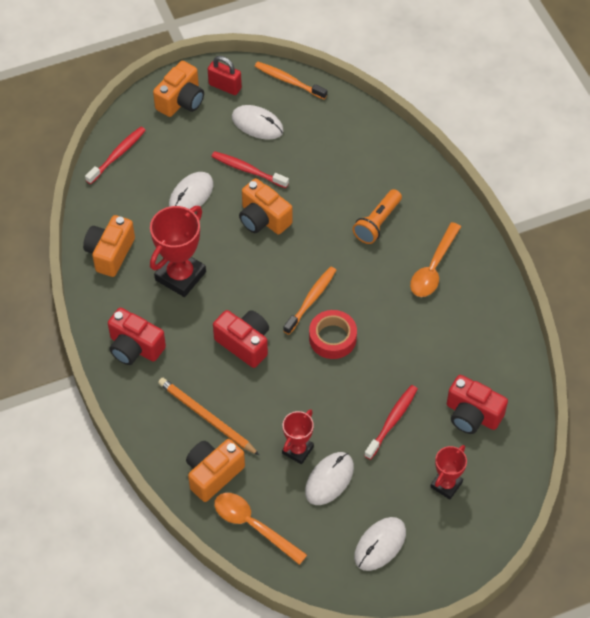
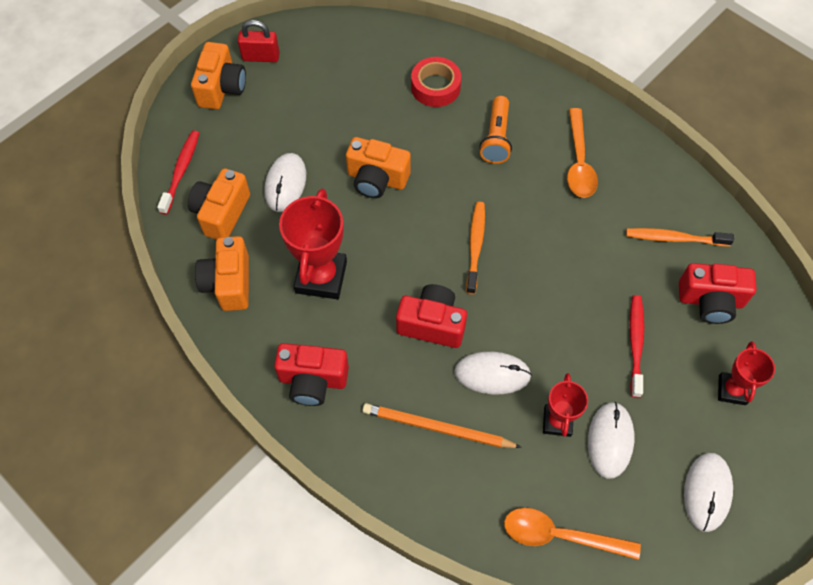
camera: 25 degrees left, 5 degrees up
orange camera [186,439,245,502] -> orange camera moved to [188,169,250,240]
red toothbrush [211,151,289,188] -> none
white mouse [232,105,284,140] -> white mouse moved to [454,352,532,394]
orange toothbrush [255,62,327,100] -> orange toothbrush moved to [626,228,734,246]
red tape [309,310,357,359] -> red tape moved to [411,57,461,107]

